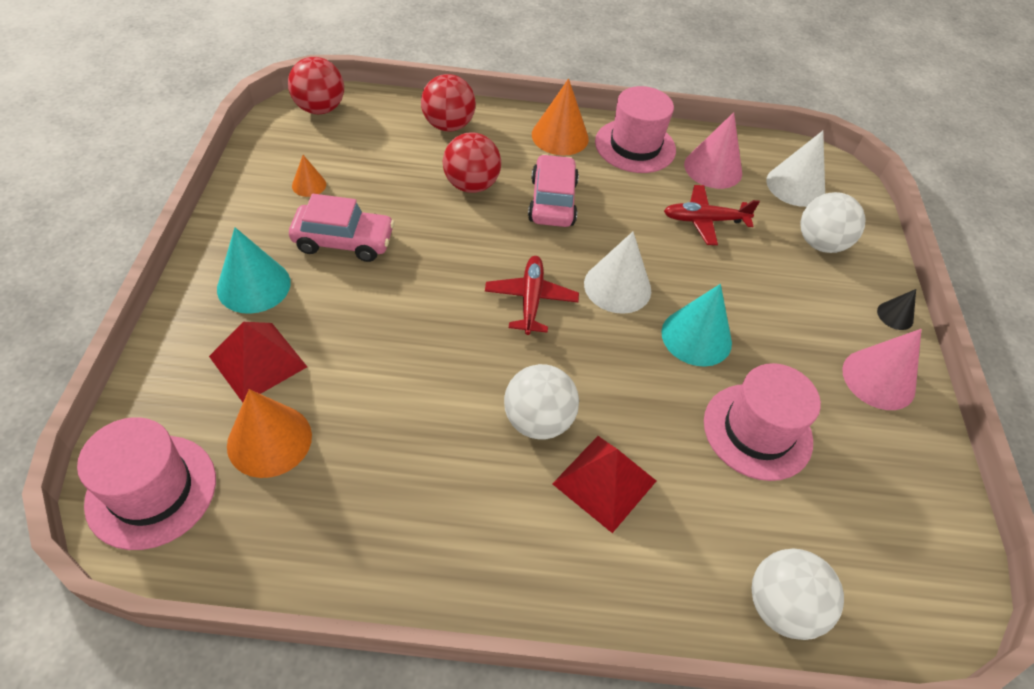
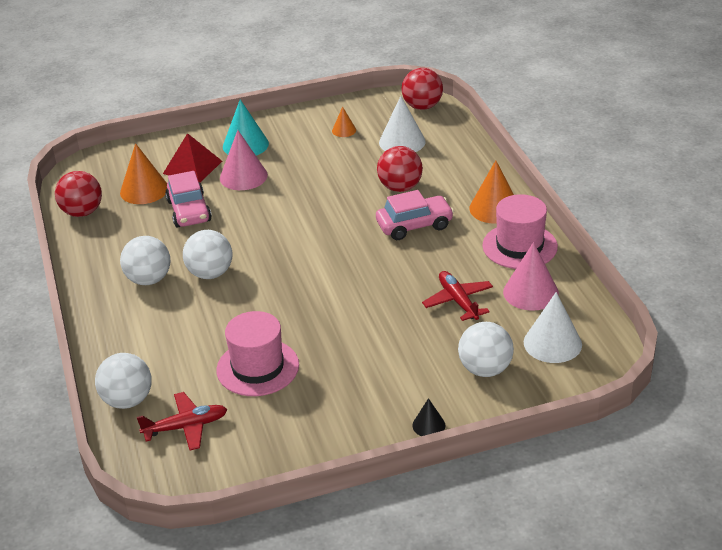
camera: 75 degrees right, 15 degrees down
pink hat [77,417,216,550] -> none
pink car [289,194,395,262] -> pink car moved to [165,171,212,227]
red ball [421,74,476,132] -> red ball moved to [55,171,102,217]
red plane [485,256,579,335] -> red plane moved to [137,392,227,451]
red pyramid [552,436,656,533] -> none
white cone [584,232,651,314] -> white cone moved to [379,96,426,152]
turquoise cone [661,284,732,367] -> none
pink cone [842,329,921,410] -> pink cone moved to [220,130,268,190]
none -> white ball [120,236,170,285]

